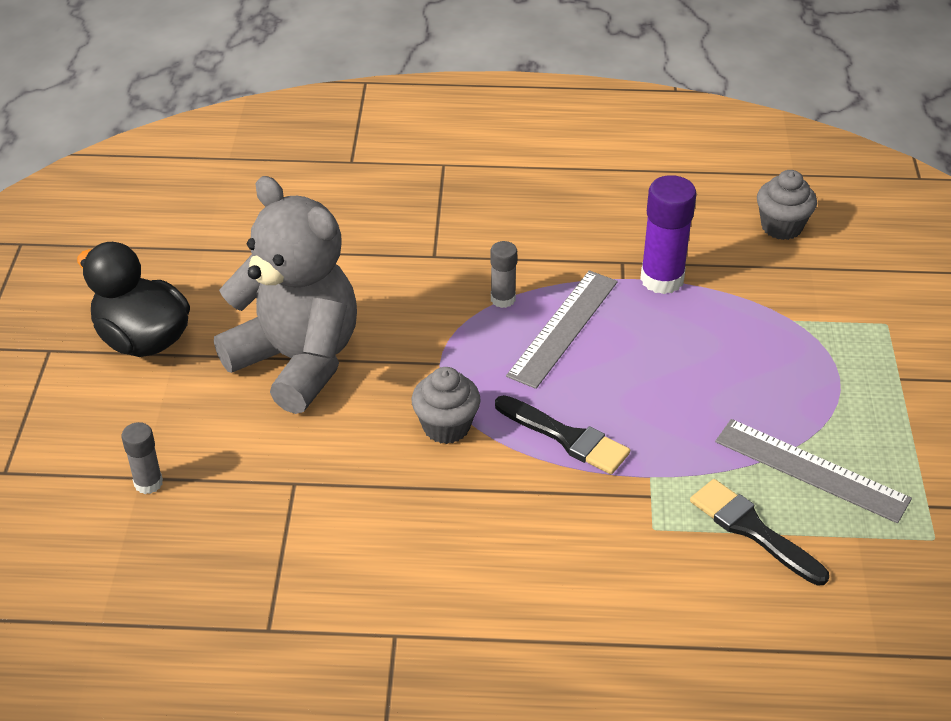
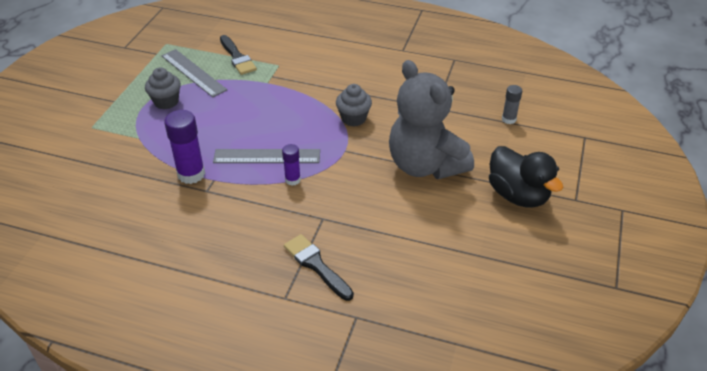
camera: 165 degrees left, 0 degrees up
grey glue stick [490,241,517,308] -> purple glue stick [282,144,301,186]
black brush [495,395,630,474] -> black brush moved to [284,234,354,301]
grey ruler [506,270,618,389] -> grey ruler turned 45 degrees clockwise [213,149,320,163]
grey cupcake [757,170,817,240] -> grey cupcake moved to [145,68,181,109]

